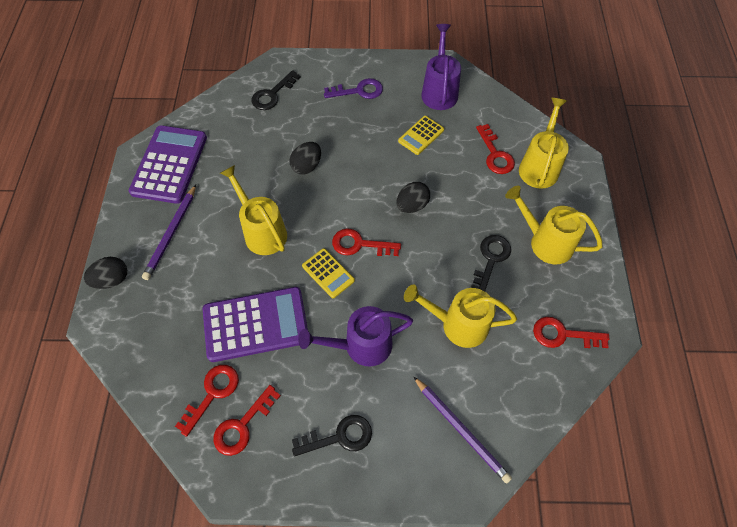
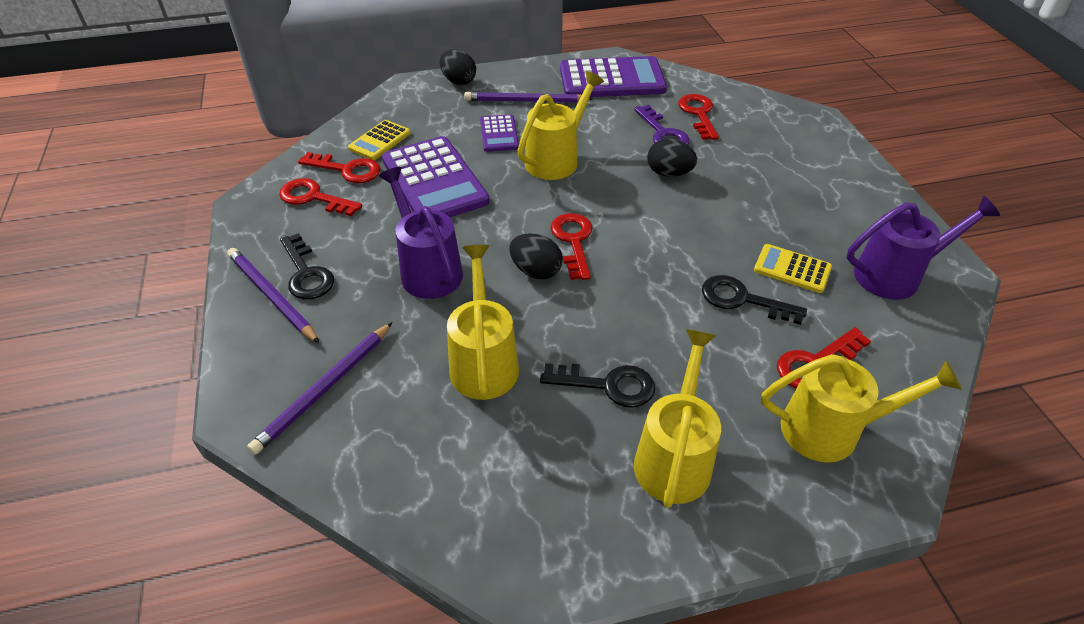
camera: 75 degrees right, 15 degrees down
black key [252,70,301,110] -> black key moved to [702,275,807,325]
yellow calculator [302,248,355,298] -> yellow calculator moved to [348,120,411,160]
purple key [324,78,383,99] -> purple key moved to [634,105,690,145]
black egg [396,182,430,213] -> black egg moved to [509,233,563,279]
red key [533,317,609,348] -> red key moved to [678,94,719,140]
none -> purple pencil [227,248,319,343]
none -> purple calculator [480,114,519,152]

